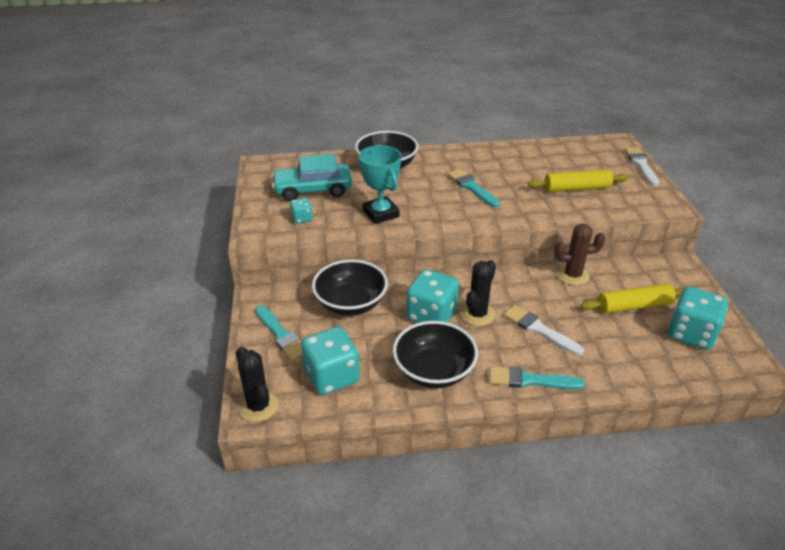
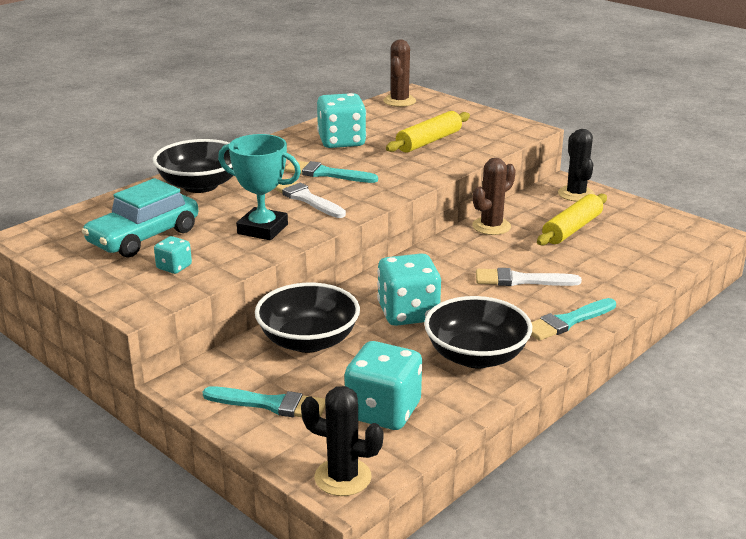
camera: 40 degrees left, 10 degrees down
black cactus [461,260,496,326] -> black cactus moved to [558,129,595,202]
white brush [624,147,659,186] -> white brush moved to [274,178,346,218]
turquoise dice [668,286,728,350] -> turquoise dice moved to [317,93,366,148]
none -> brown cactus [383,39,416,107]

